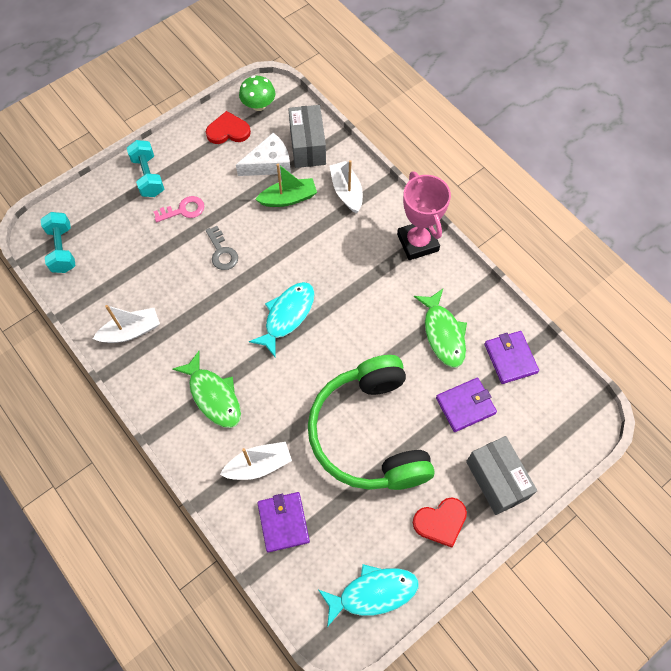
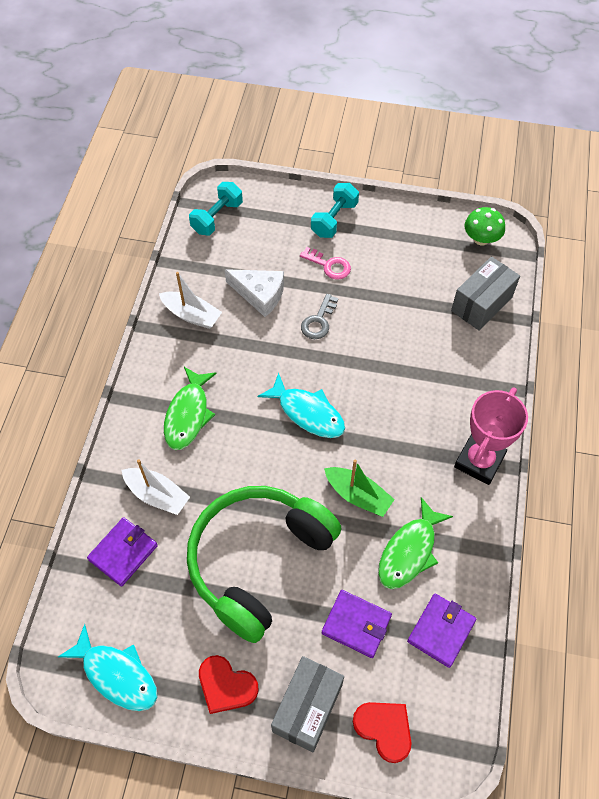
camera: 50 degrees right, 5 degrees down
red heart [206,111,251,144] -> red heart moved to [353,702,411,763]
white cheese [236,132,291,176] -> white cheese moved to [225,269,284,317]
turquoise fish [249,282,315,357] -> turquoise fish turned 45 degrees clockwise [258,373,345,438]
green boat [255,164,317,207] -> green boat moved to [324,459,395,517]
white boat [329,160,363,213] -> none

